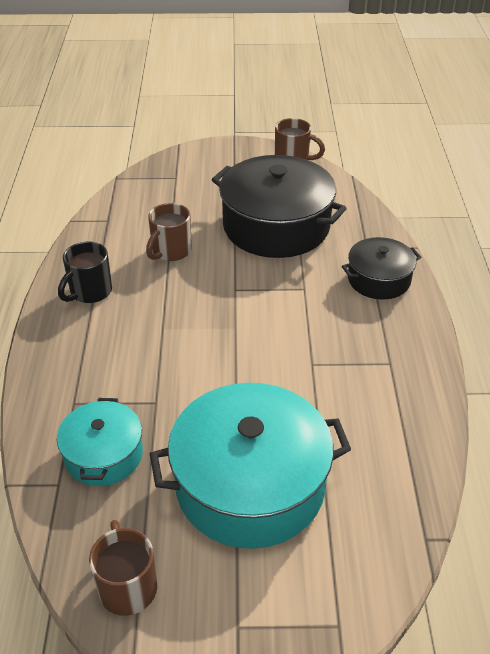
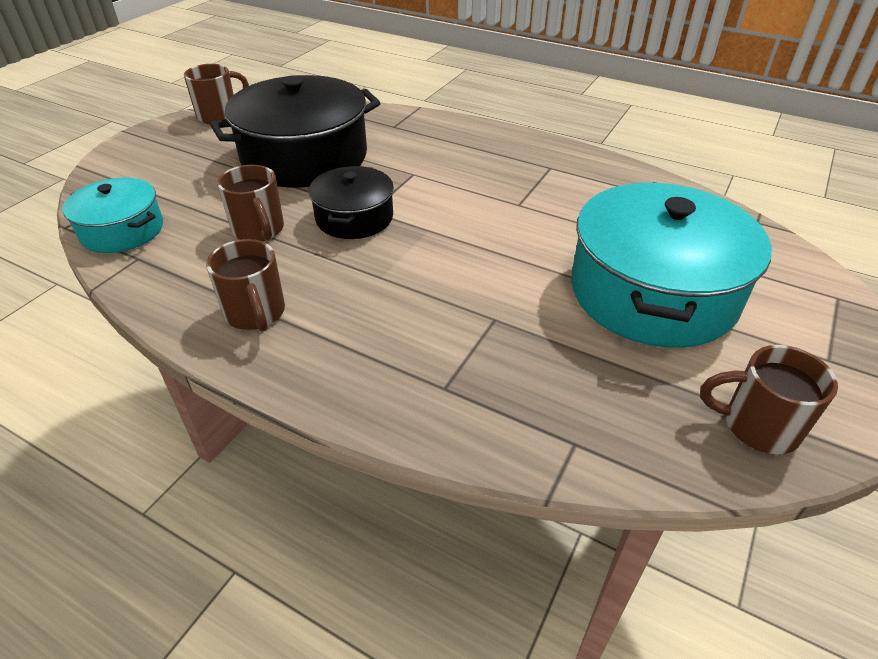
camera: 60 degrees left, 0 degrees up
turquoise pot [57,398,143,486] -> turquoise pot moved to [62,177,163,253]
black mug [58,242,112,303] -> brown mug [206,239,285,332]
black pot [342,237,421,300] -> black pot moved to [309,166,394,239]

